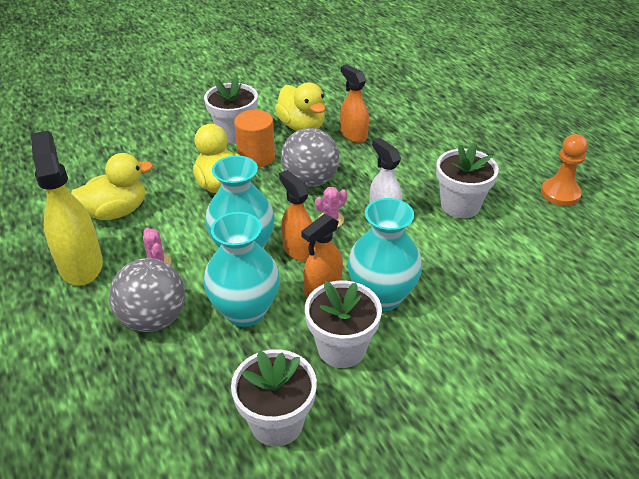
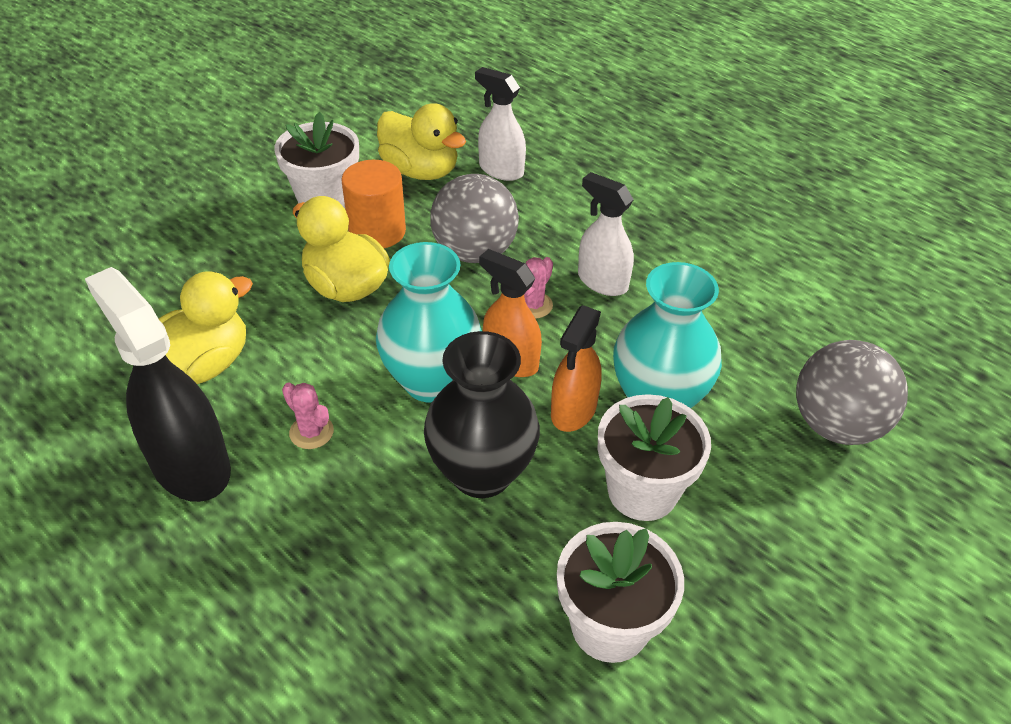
camera: 20 degrees left, 5 degrees up
yellow spray bottle [31,131,103,286] -> black spray bottle [85,267,231,502]
grey ball [109,258,185,332] -> grey ball moved to [796,340,908,445]
turquoise vase [203,212,280,327] -> black vase [424,331,540,498]
orange spray bottle [340,64,369,143] -> white spray bottle [475,67,526,181]
white flower pot [436,143,499,218] -> none
orange pawn [541,134,588,206] -> none

